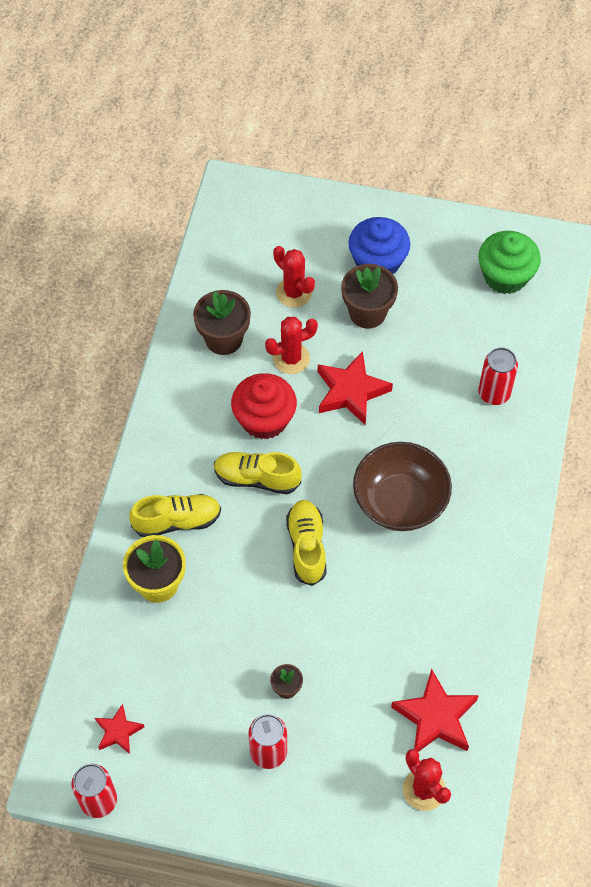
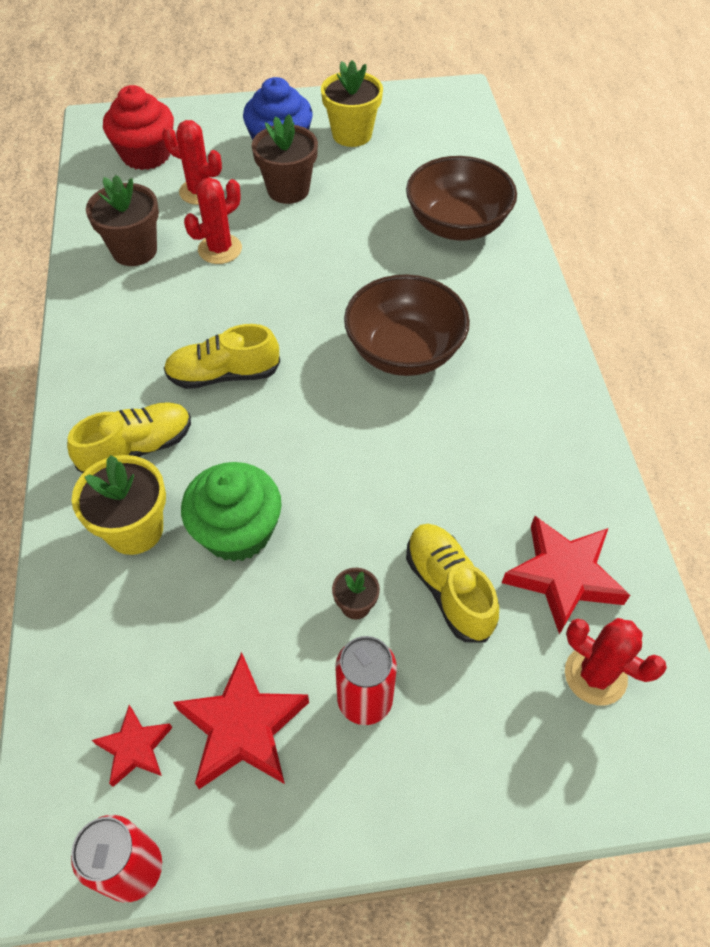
camera: 20 degrees left, 5 degrees down
red cupcake [231,373,297,439] -> red cupcake moved to [103,85,174,170]
yellow shoe [286,500,327,586] -> yellow shoe moved to [406,524,499,643]
red star [318,351,393,425] -> red star moved to [173,652,309,789]
green cupcake [478,231,541,294] -> green cupcake moved to [181,462,282,562]
red can [478,347,518,405] -> brown bowl [406,156,517,241]
none -> yellow flower pot [321,60,383,147]

